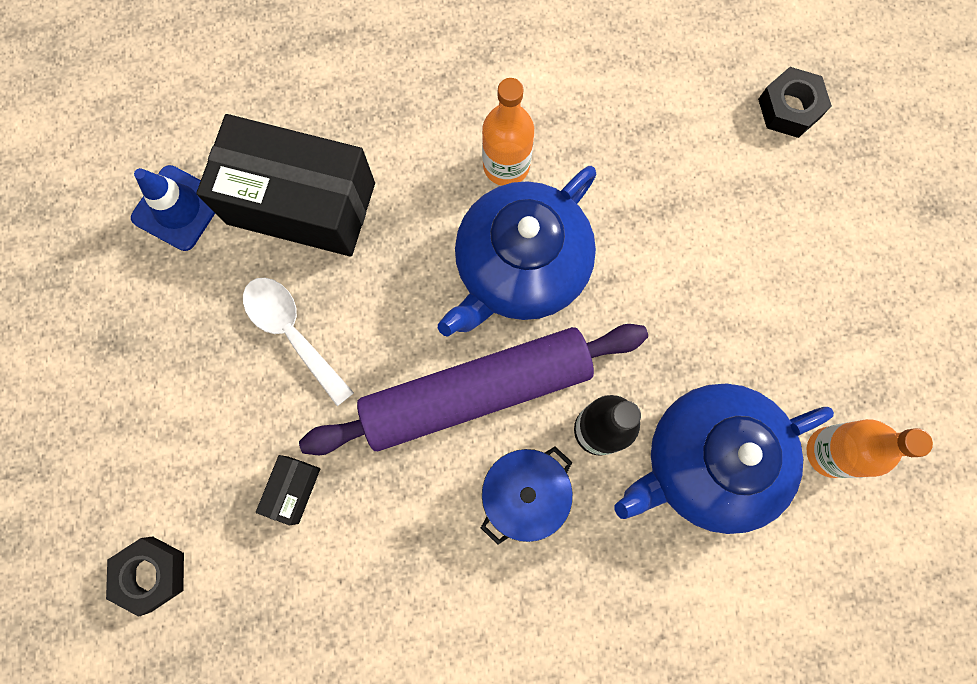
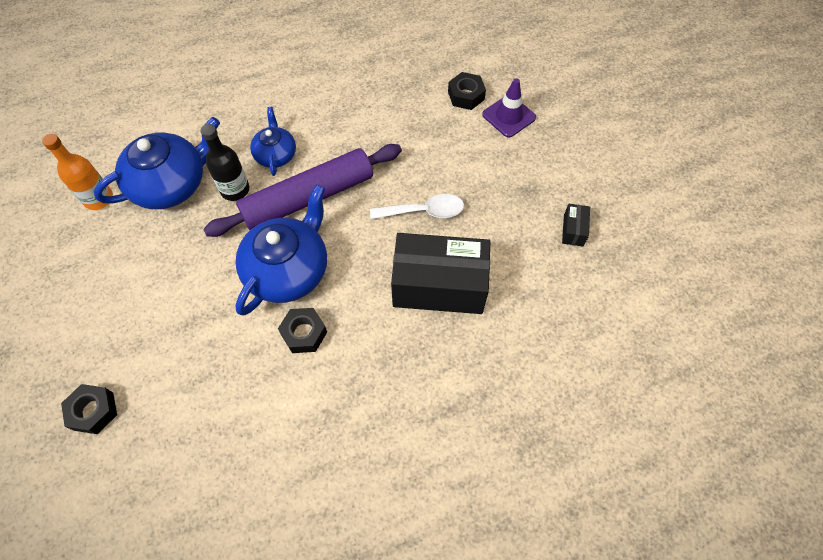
camera: 170 degrees right, 15 degrees down
blue traffic cone [131,165,215,251] -> none
white spoon [243,278,354,406] -> white spoon turned 45 degrees counterclockwise [370,194,464,219]
black box [256,455,320,525] -> black box moved to [562,204,590,247]
blue pot [481,447,573,545] -> blue teapot [250,107,296,176]
orange bottle [482,78,534,186] -> black nut [278,308,327,353]
none -> purple traffic cone [482,78,536,138]

